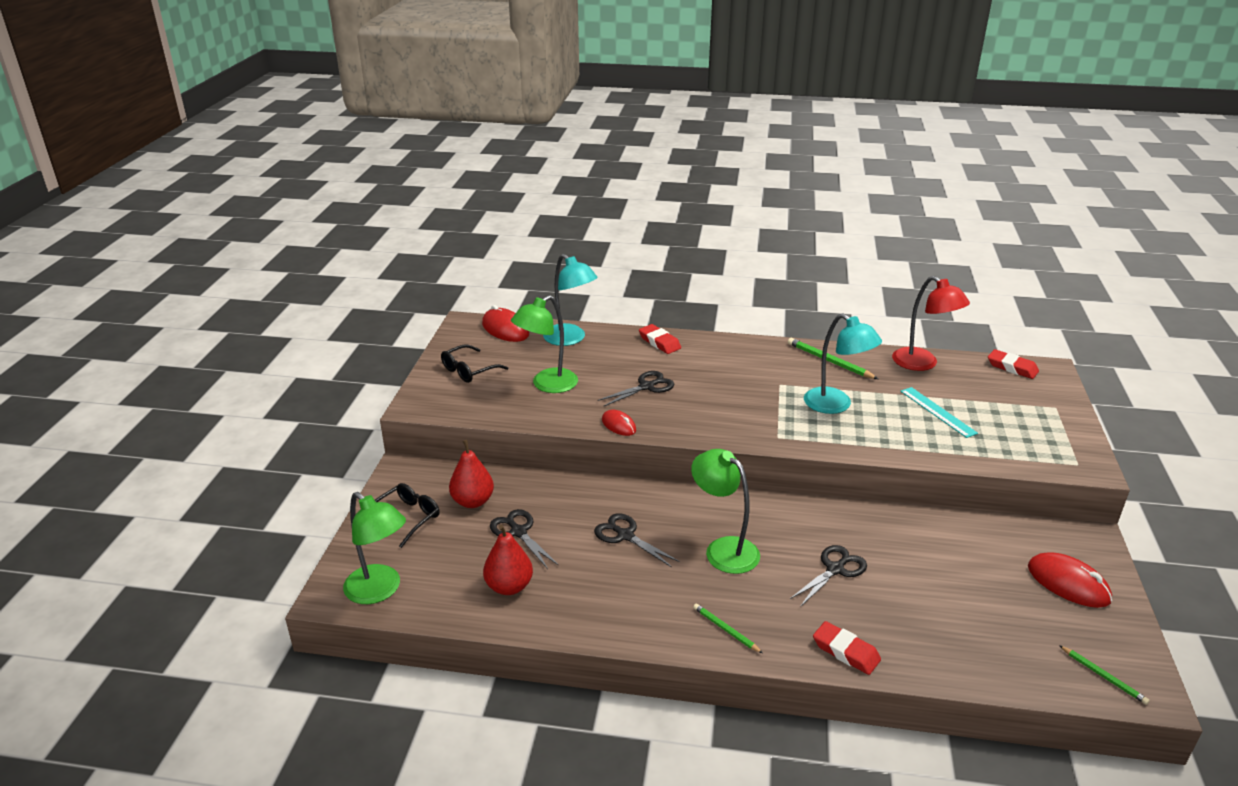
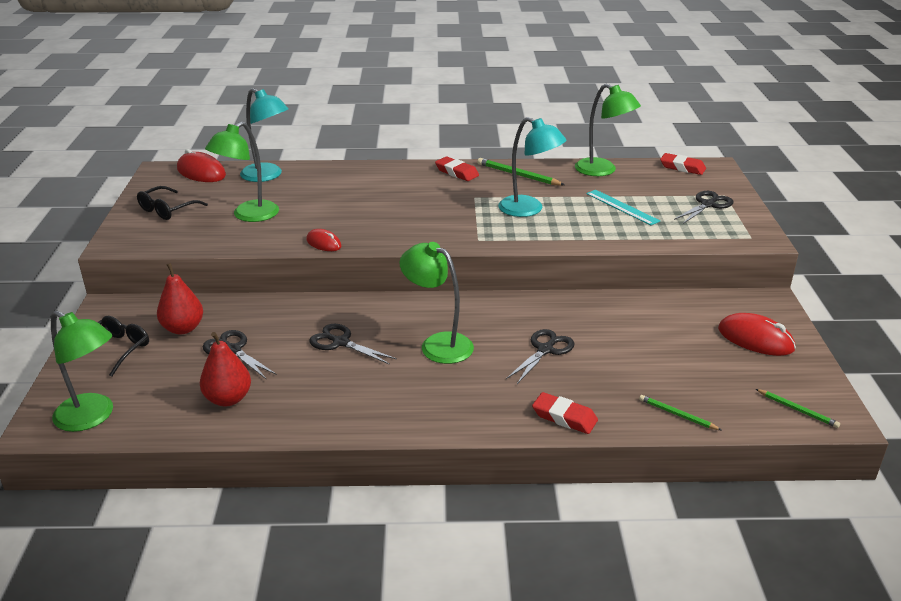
camera: 10 degrees left, 0 degrees up
black scissors [597,371,674,407] -> black scissors moved to [674,191,734,224]
red eraser [639,324,681,354] -> red eraser moved to [435,157,479,181]
green pencil [693,604,762,653] -> green pencil moved to [639,395,721,430]
red lamp [892,276,970,371] -> green lamp [575,84,641,176]

